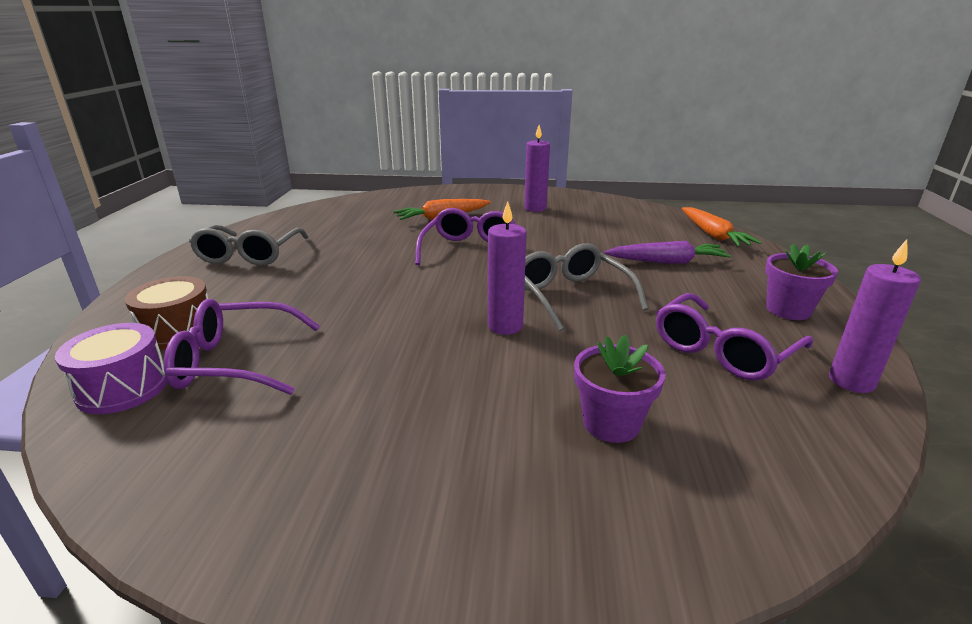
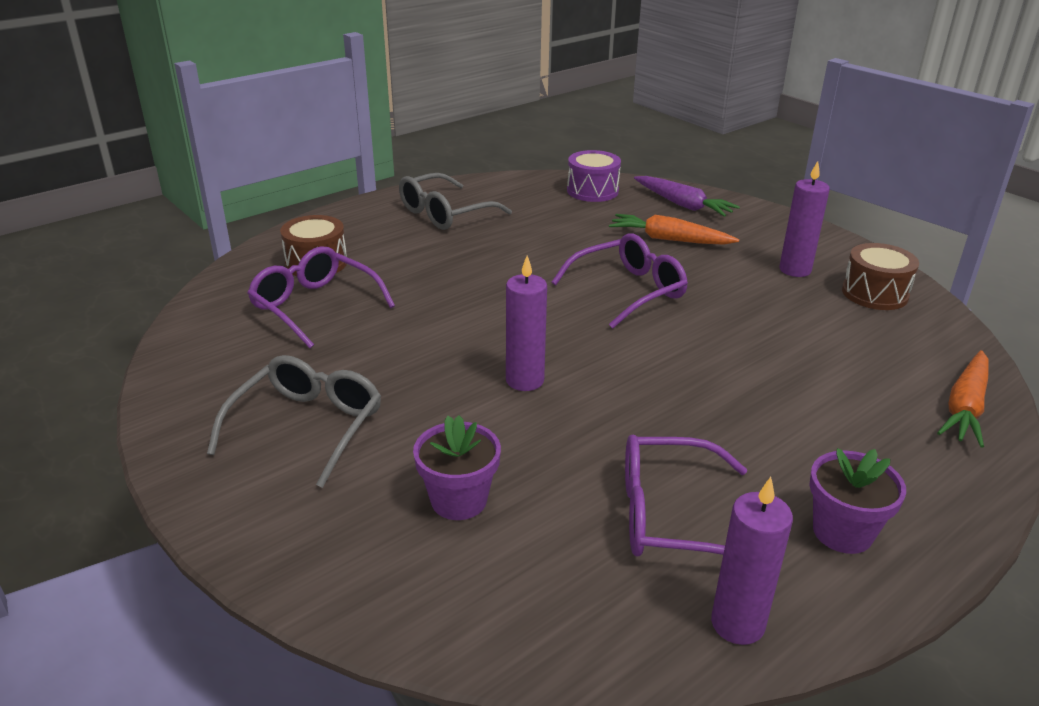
camera: 45 degrees right, 5 degrees up
purple drum [55,323,168,414] -> purple drum moved to [567,150,621,202]
grey glasses [524,243,648,331] -> grey glasses moved to [207,355,381,488]
purple carrot [604,241,731,264] -> purple carrot moved to [634,176,740,217]
none -> brown drum [842,243,919,310]

